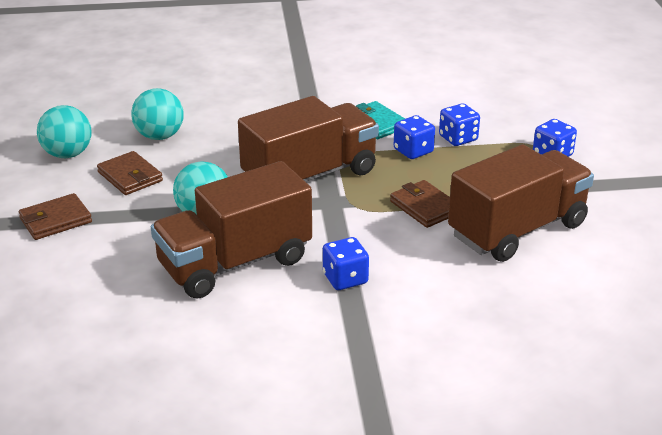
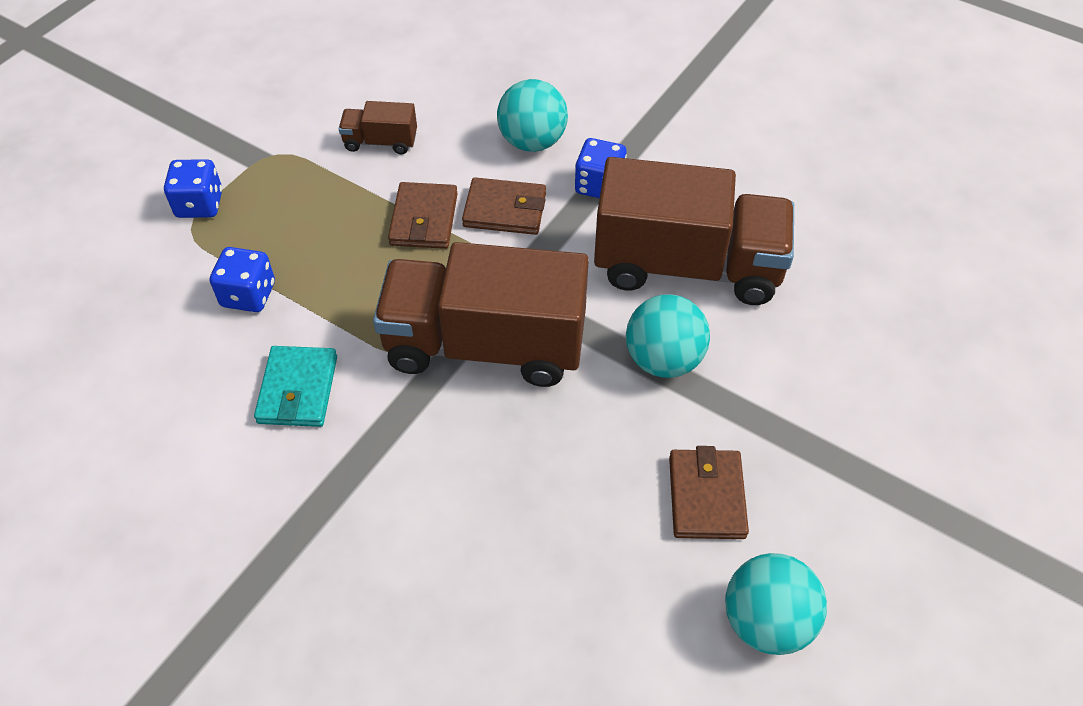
camera: 140 degrees left, 20 degrees up
brown wallet [19,193,92,240] -> brown wallet moved to [462,177,546,235]
turquoise ball [131,88,184,140] -> turquoise ball moved to [497,79,568,152]
blue dice [394,115,435,159] -> none
brown truck [448,144,594,262] -> brown truck [339,101,417,154], size x0.43

